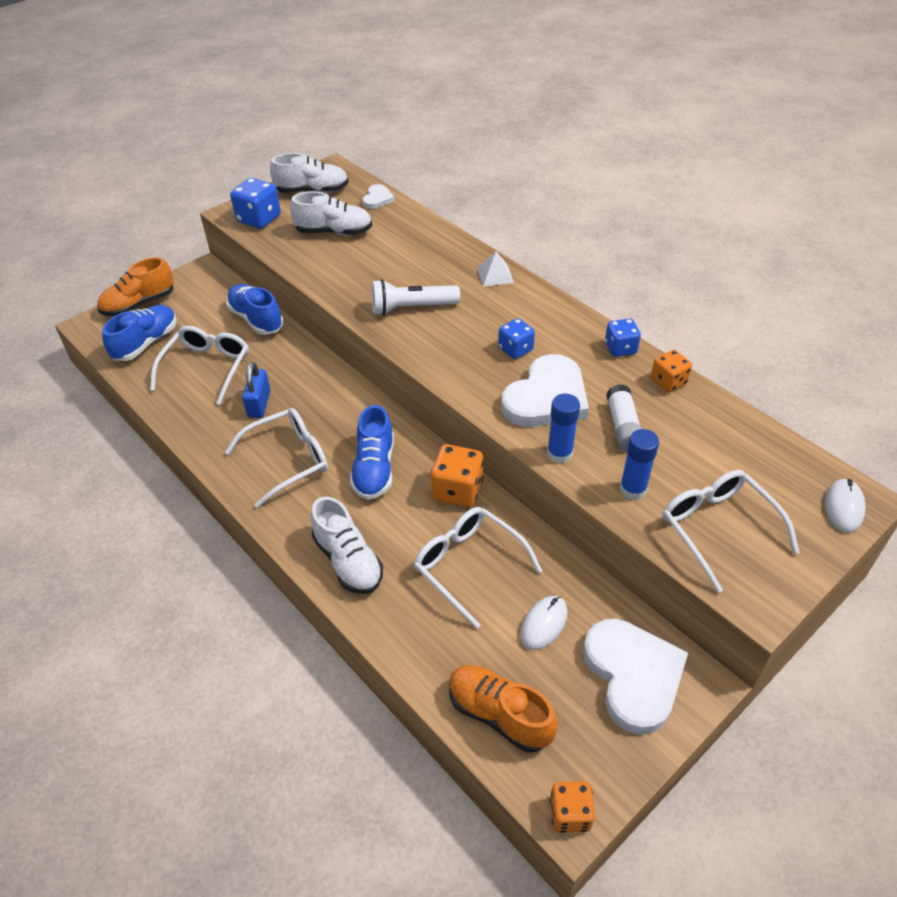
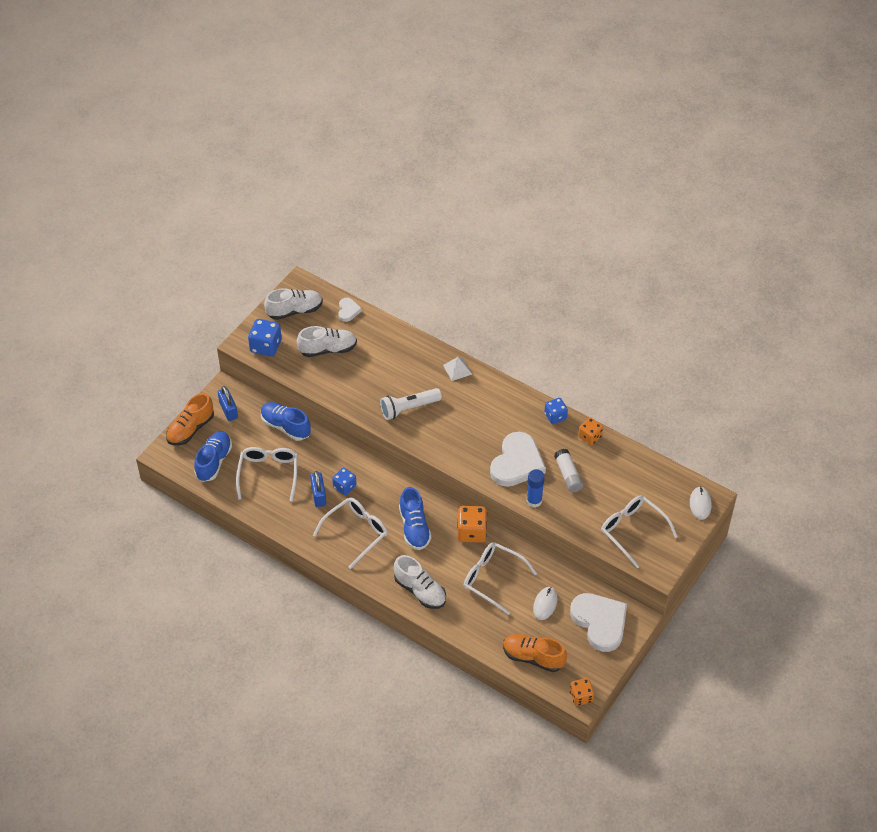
camera: 15 degrees left, 5 degrees up
blue dice [498,318,535,359] -> blue dice moved to [332,468,357,495]
blue glue stick [620,429,659,500] -> none
none -> blue padlock [218,386,238,421]

